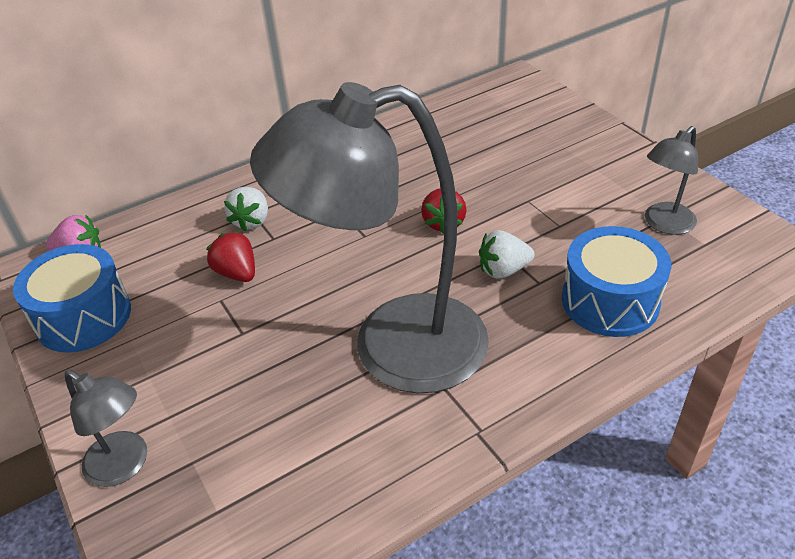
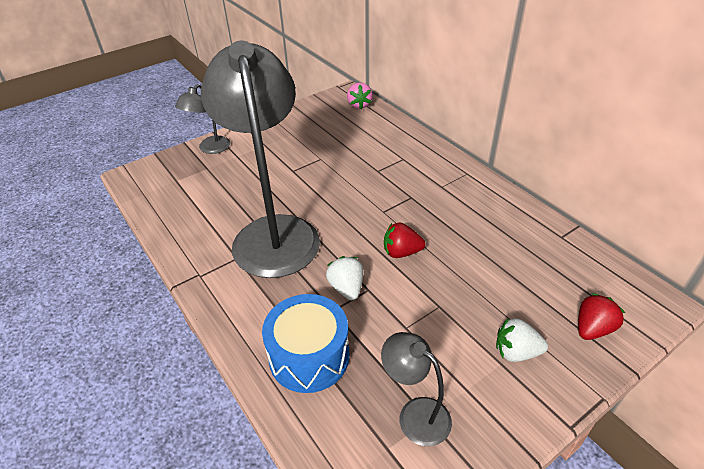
camera: 85 degrees right, 0 degrees up
blue drum [13,244,131,353] -> none
red strawberry [206,231,255,282] -> red strawberry moved to [578,293,625,340]
white strawberry [224,187,268,231] -> white strawberry moved to [496,317,548,362]

